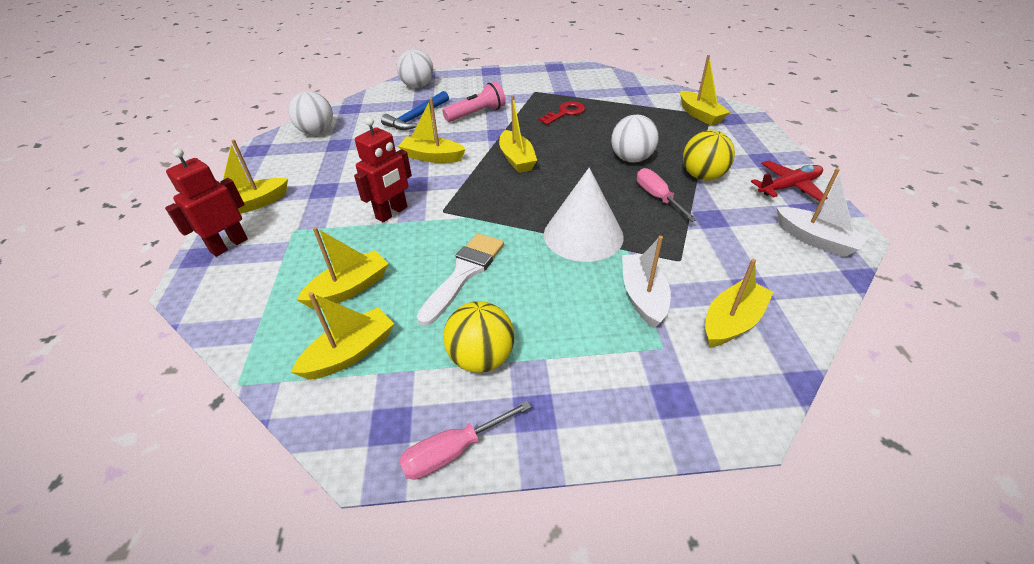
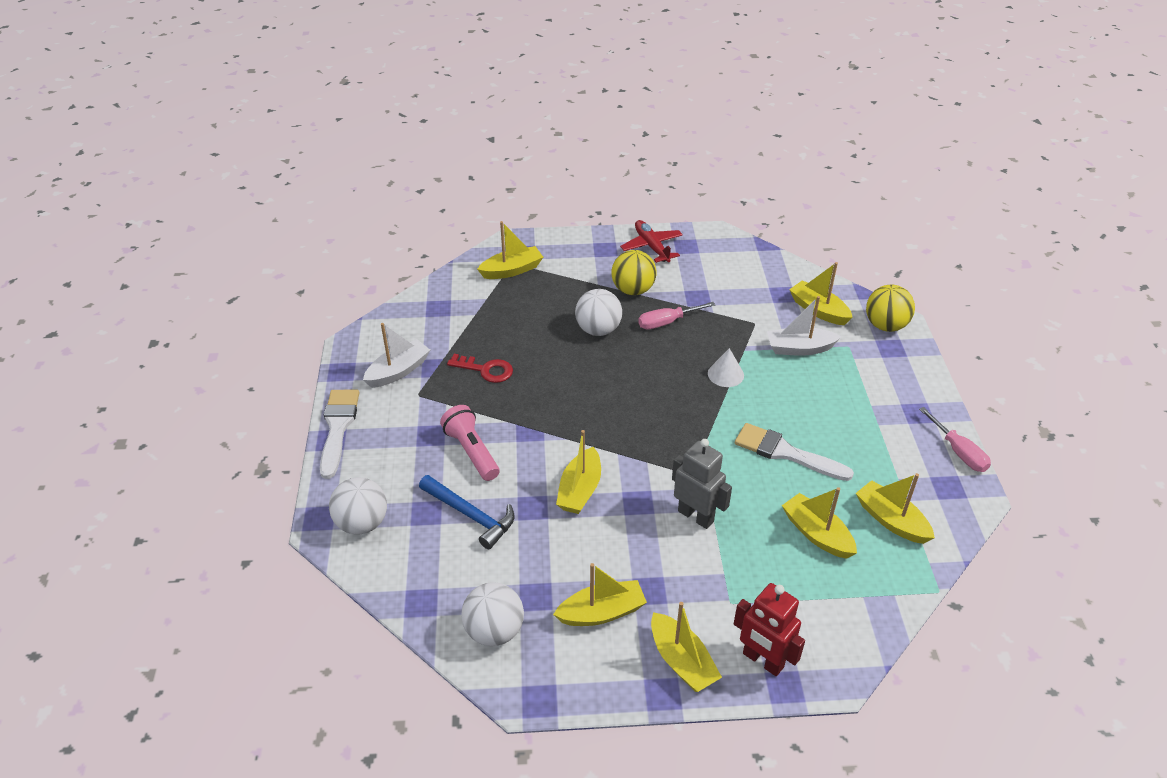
camera: 90 degrees left, 0 degrees up
red robot [354,117,412,222] -> grey robot [672,439,732,529]
yellow ball [443,301,514,373] -> yellow ball moved to [866,285,915,332]
yellow boat [499,95,537,173] -> yellow boat moved to [553,563,647,626]
red key [539,101,585,125] -> red key turned 150 degrees clockwise [447,354,513,383]
white cone [544,168,624,262] -> white cone [708,348,744,387], size x0.50
white boat [777,168,869,257] -> white boat moved to [363,323,430,388]
none -> white brush [320,390,359,479]

